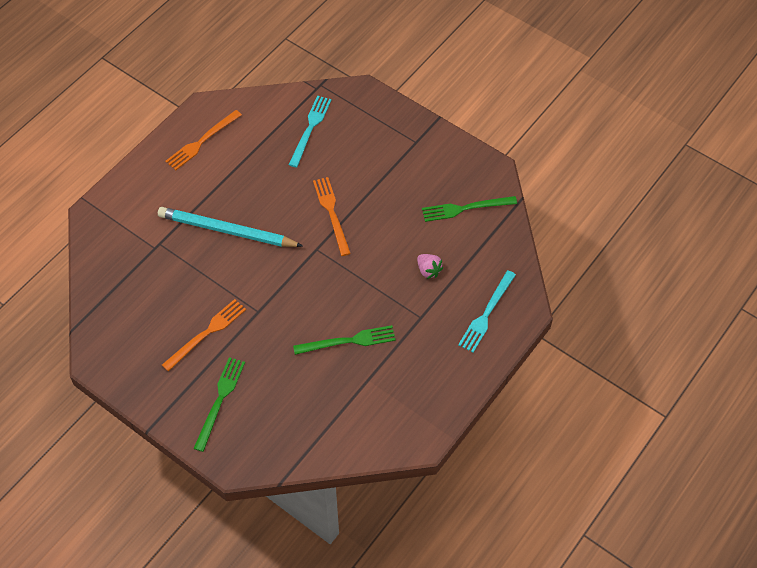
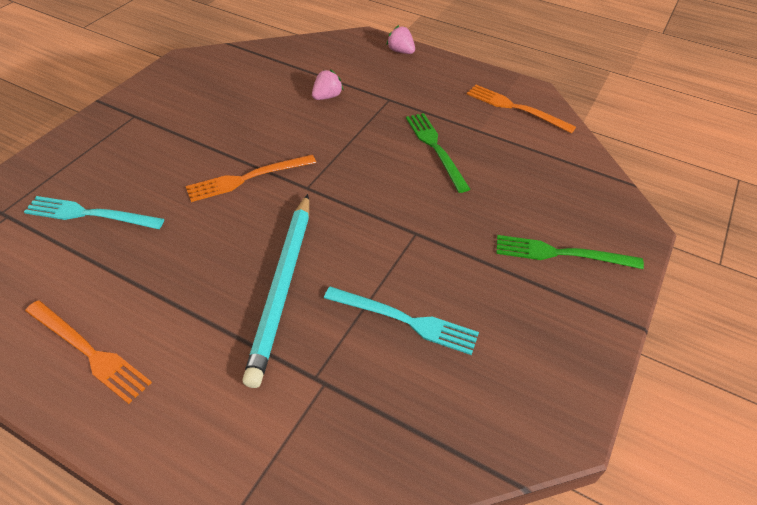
camera: 100 degrees left, 10 degrees down
orange fork [162,299,246,372] -> orange fork moved to [467,85,576,134]
green fork [422,196,517,222] -> none
turquoise fork [458,270,516,352] -> turquoise fork moved to [324,286,479,355]
none -> pink strawberry [386,25,415,54]

